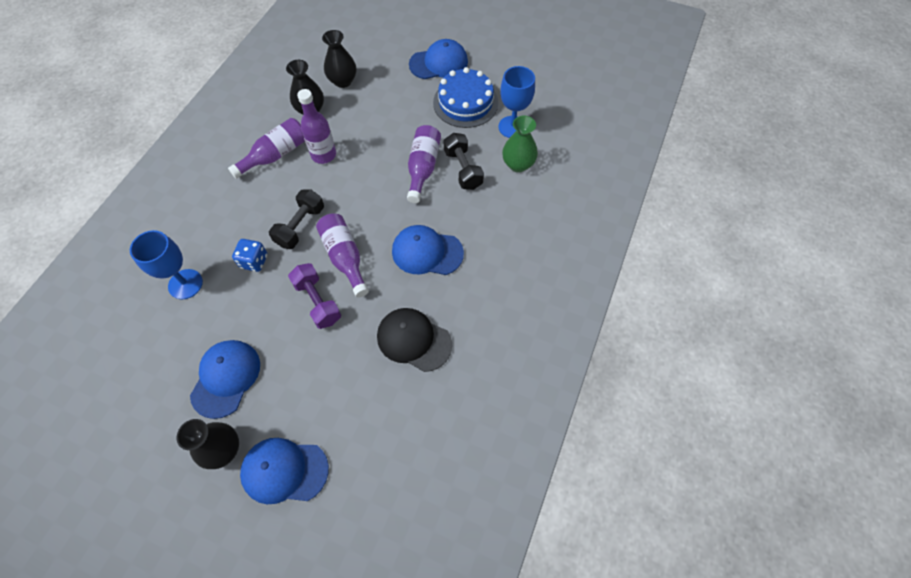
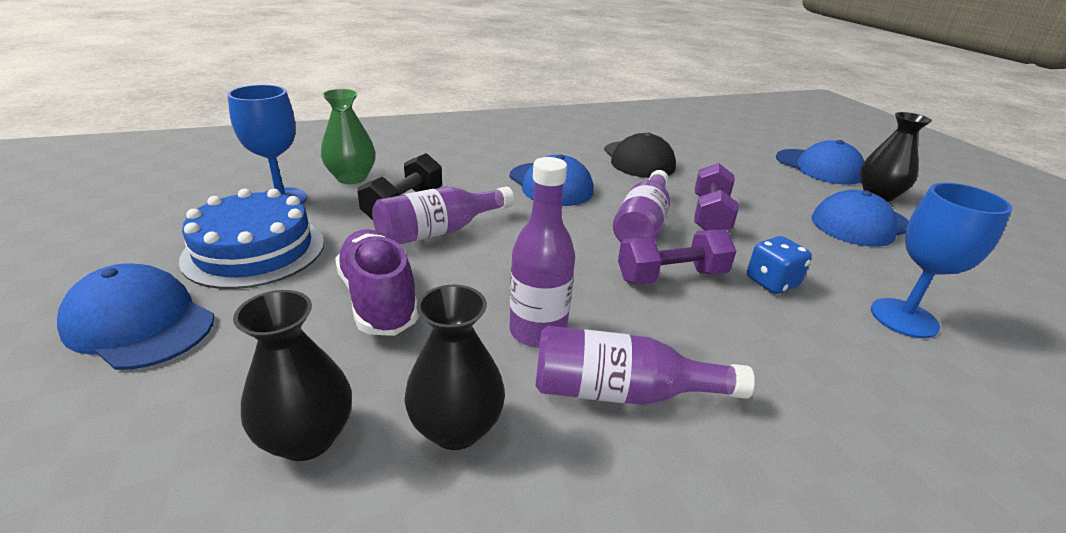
camera: 135 degrees left, 30 degrees down
black dumbbell [269,189,324,249] -> purple dumbbell [618,230,736,285]
none -> purple shoe [335,229,420,336]

